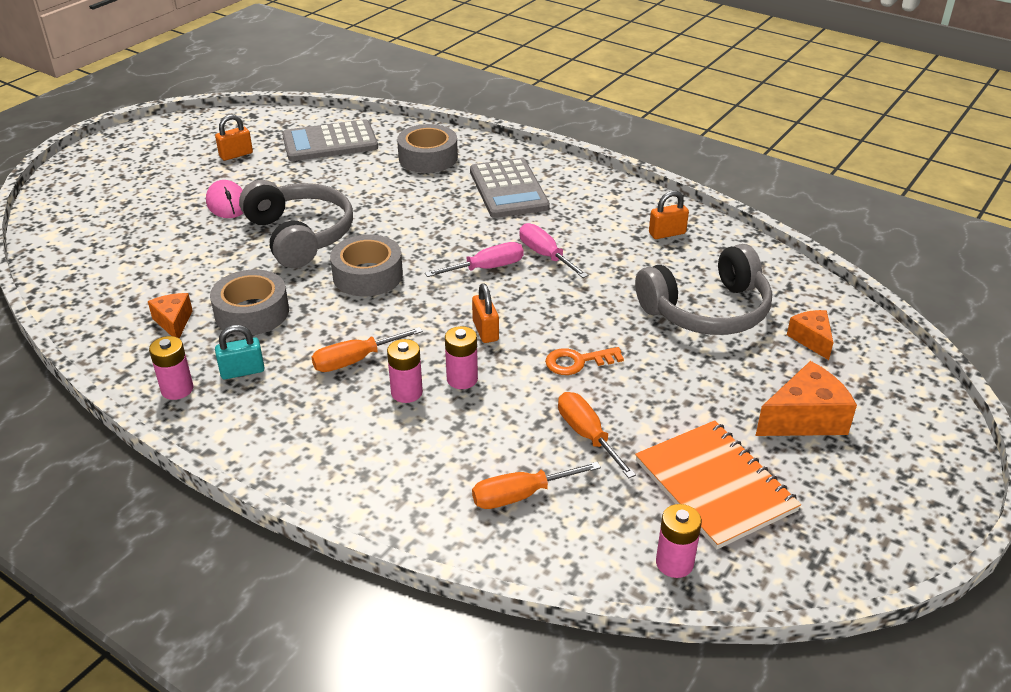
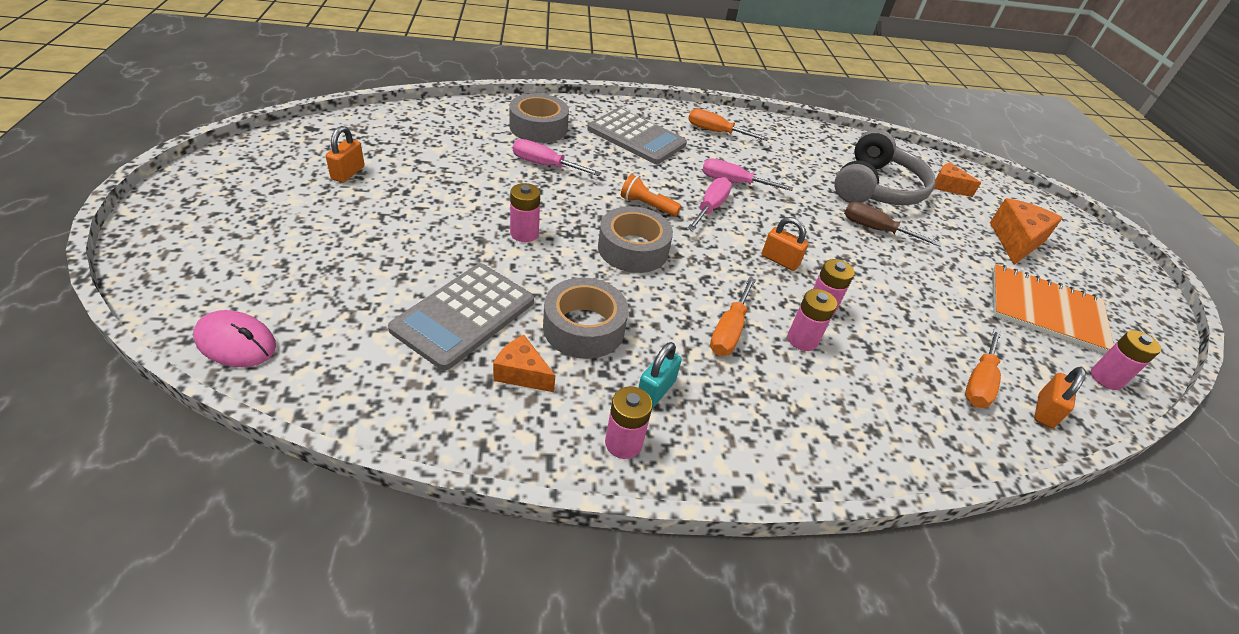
camera: 45 degrees left, 5 degrees up
pink mouse [206,180,243,218] -> pink mouse moved to [193,310,276,367]
grey headphones [239,180,353,268] -> pink battery [510,183,540,242]
grey calculator [282,119,378,161] -> grey calculator moved to [388,263,534,370]
orange key [545,347,624,375] -> none
orange screwdriver [558,392,636,478] -> orange screwdriver moved to [688,109,769,141]
orange padlock [649,191,689,239] -> orange padlock moved to [1034,367,1086,428]
none -> pink screwdriver [513,139,601,176]
none -> orange flashlight [621,174,681,217]
none -> brown screwdriver [844,202,941,247]

